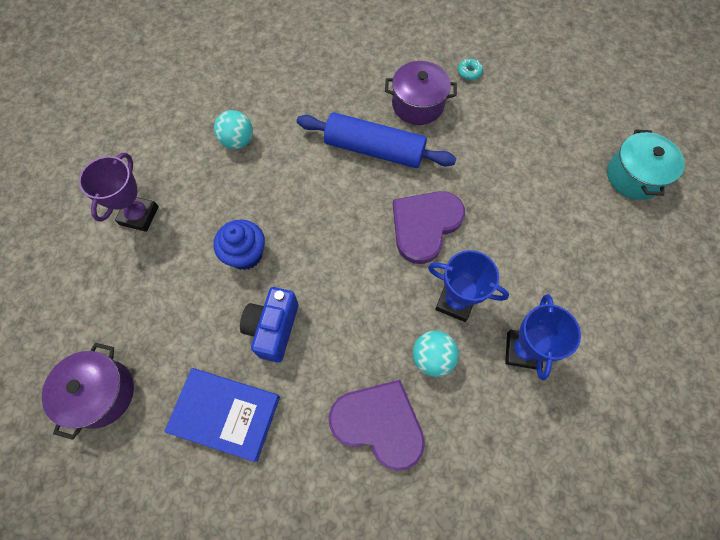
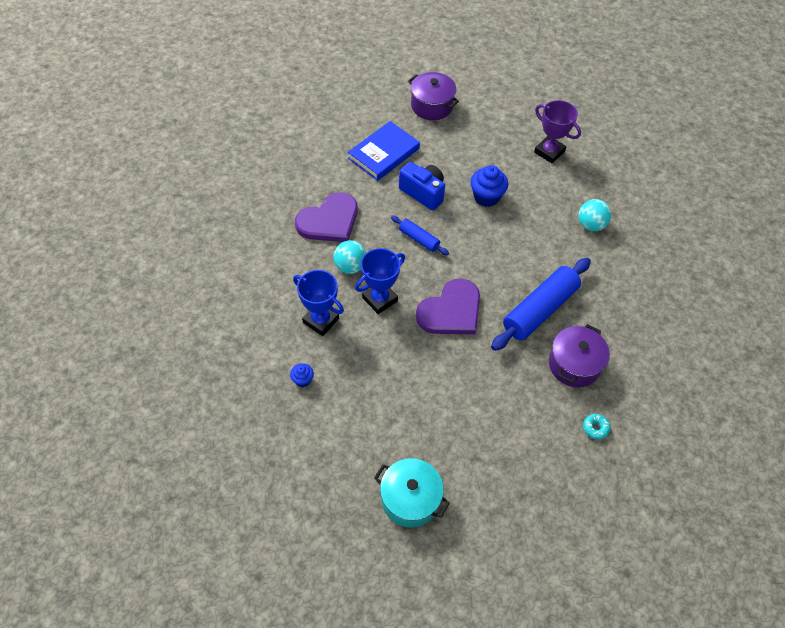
camera: 115 degrees right, 10 degrees down
purple heart [393,191,465,264] -> purple heart turned 75 degrees clockwise [416,278,480,334]
none -> blue cupcake [290,363,314,387]
none -> blue rolling pin [391,216,449,255]

